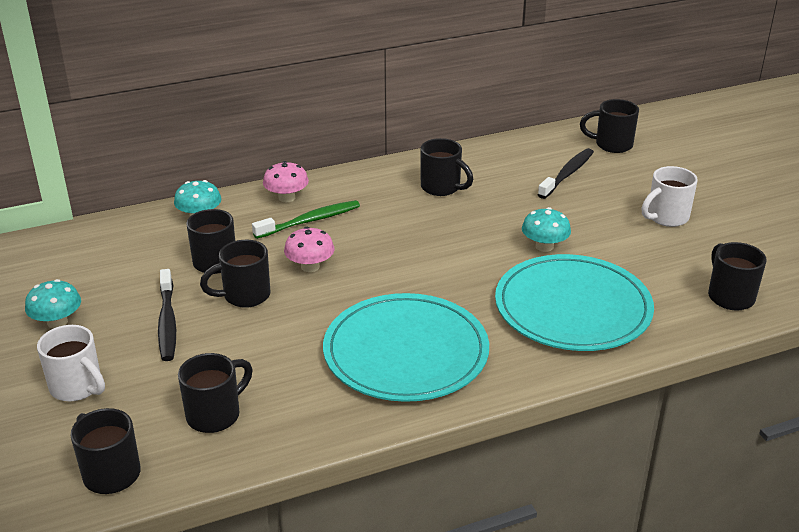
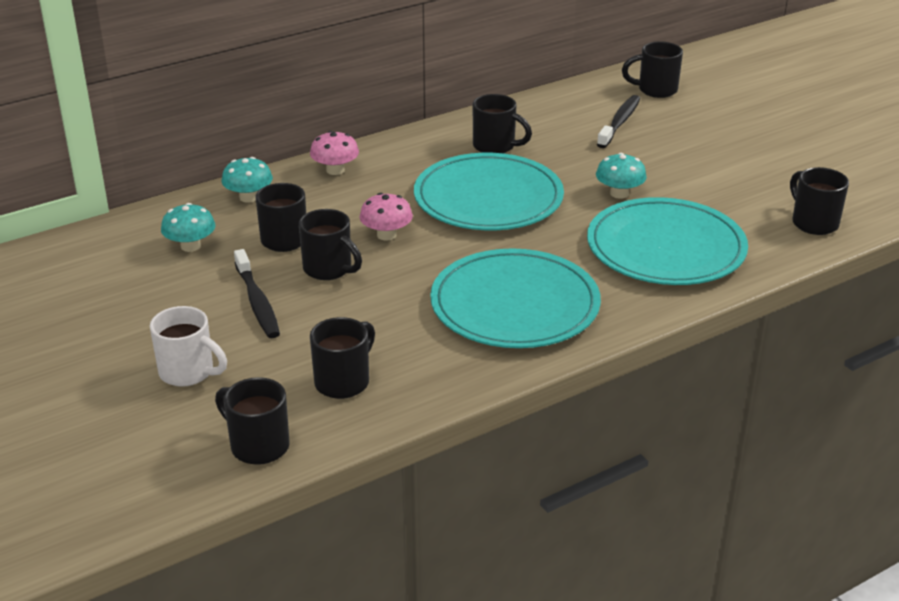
camera: 10 degrees left, 0 degrees up
turquoise mushroom [25,279,81,328] -> turquoise mushroom moved to [161,203,216,252]
black mug [200,240,270,308] -> black mug turned 105 degrees counterclockwise [299,209,362,280]
green toothbrush [252,200,360,239] -> none
white mug [641,166,698,227] -> none
none -> turquoise plate [414,153,564,230]

